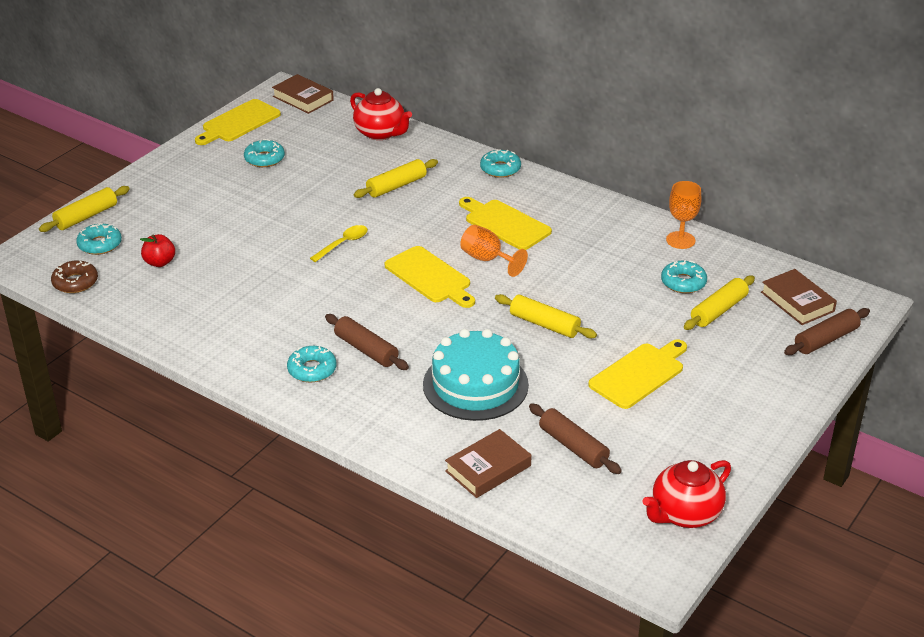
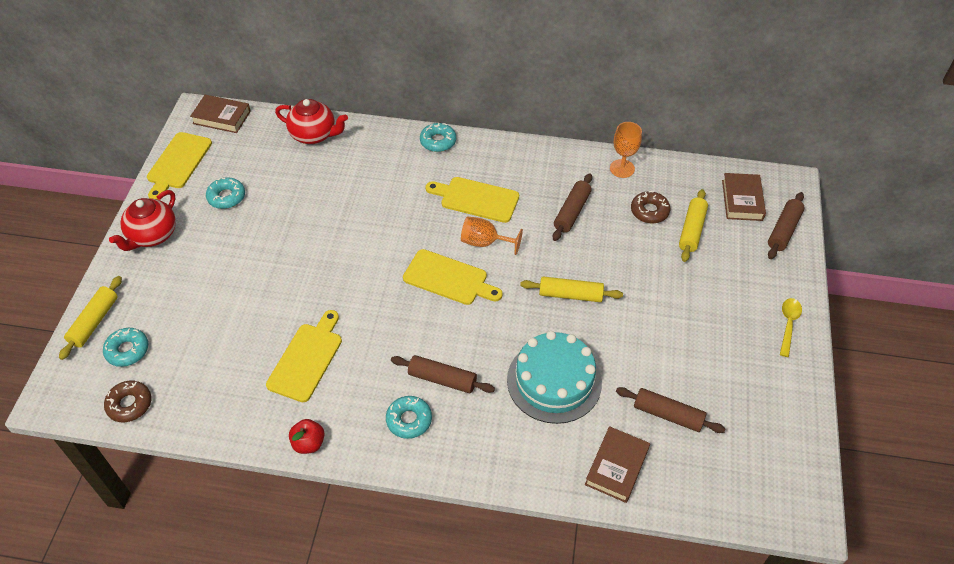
camera: 25 degrees left, 15 degrees up
red apple [140,234,175,267] -> red apple moved to [289,419,325,454]
yellow spoon [310,225,368,262] -> yellow spoon moved to [780,298,802,357]
yellow rolling pin [354,159,438,198] -> none
yellow cutting board [588,339,687,409] -> yellow cutting board moved to [266,310,342,402]
red teapot [642,460,731,528] -> red teapot moved to [109,190,176,251]
turquoise donut [661,260,707,293] -> brown donut [631,191,670,223]
brown book [761,269,837,325] -> brown book turned 60 degrees clockwise [722,173,766,221]
none -> brown rolling pin [553,173,592,241]

